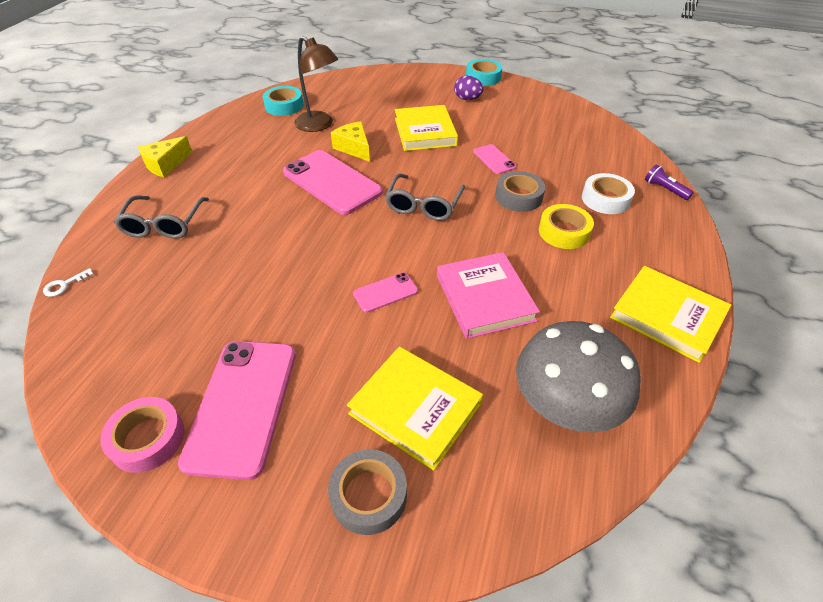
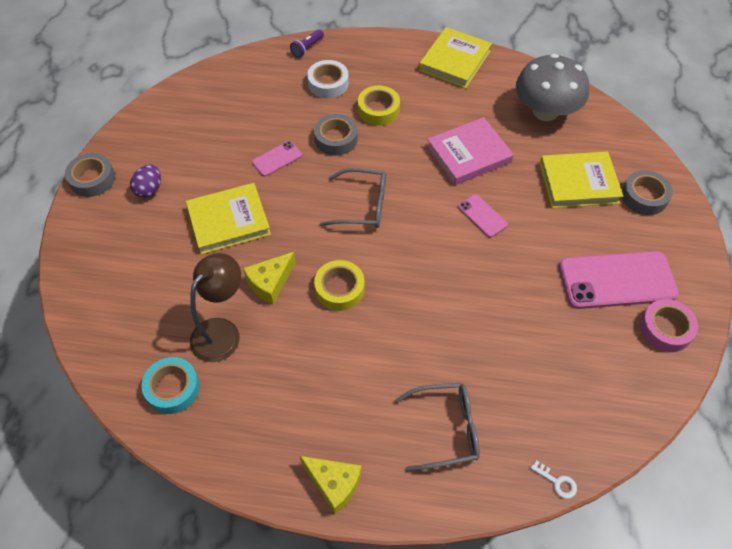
camera: 100 degrees left, 10 degrees up
pink phone [283,150,383,215] -> yellow tape [314,260,365,311]
yellow book [347,346,483,471] -> yellow book turned 60 degrees clockwise [539,152,623,208]
turquoise tape [466,59,502,86] -> grey tape [65,153,115,197]

